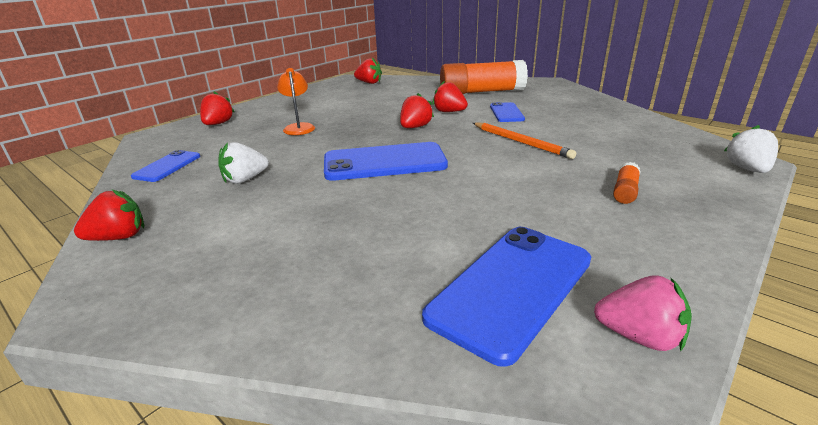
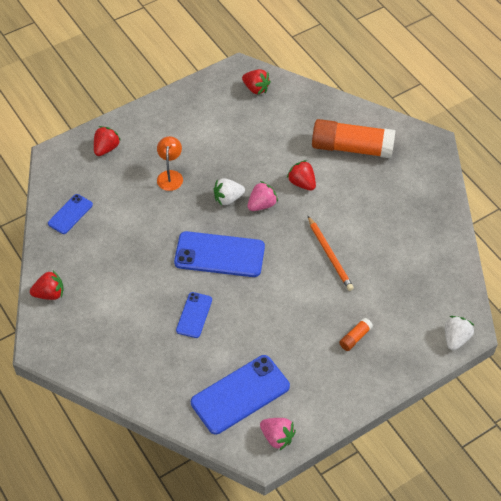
camera: 15 degrees right, 25 degrees up
white strawberry [218,142,269,184] -> white strawberry moved to [214,178,245,206]
red strawberry [400,93,434,128] -> pink strawberry [247,181,278,211]
blue phone [490,102,525,122] -> blue phone moved to [176,292,212,338]

